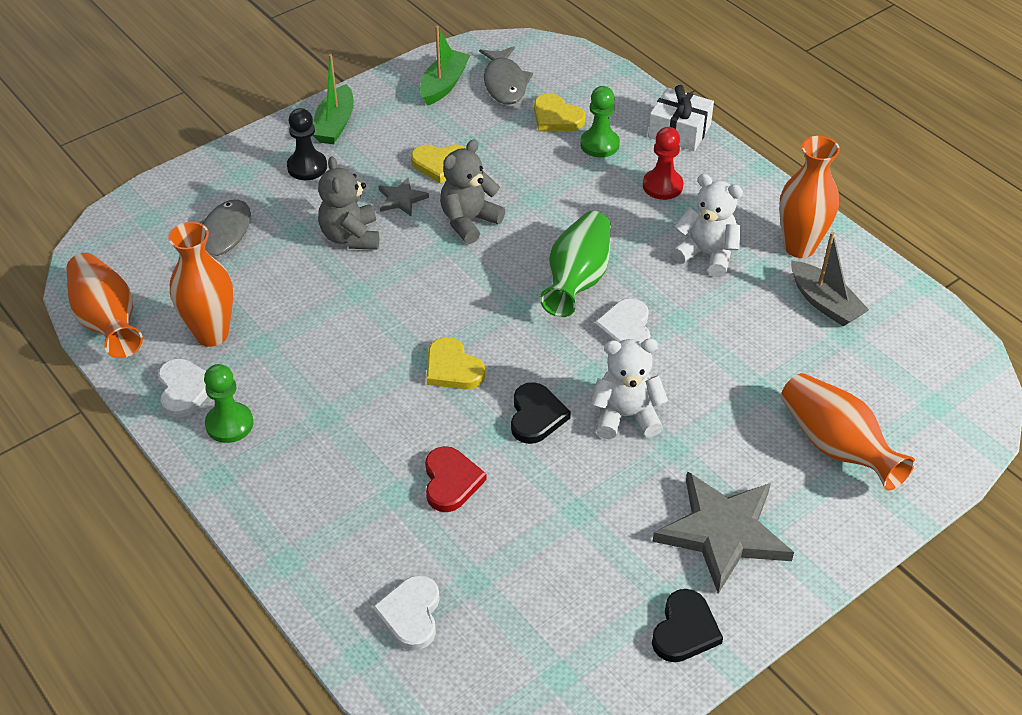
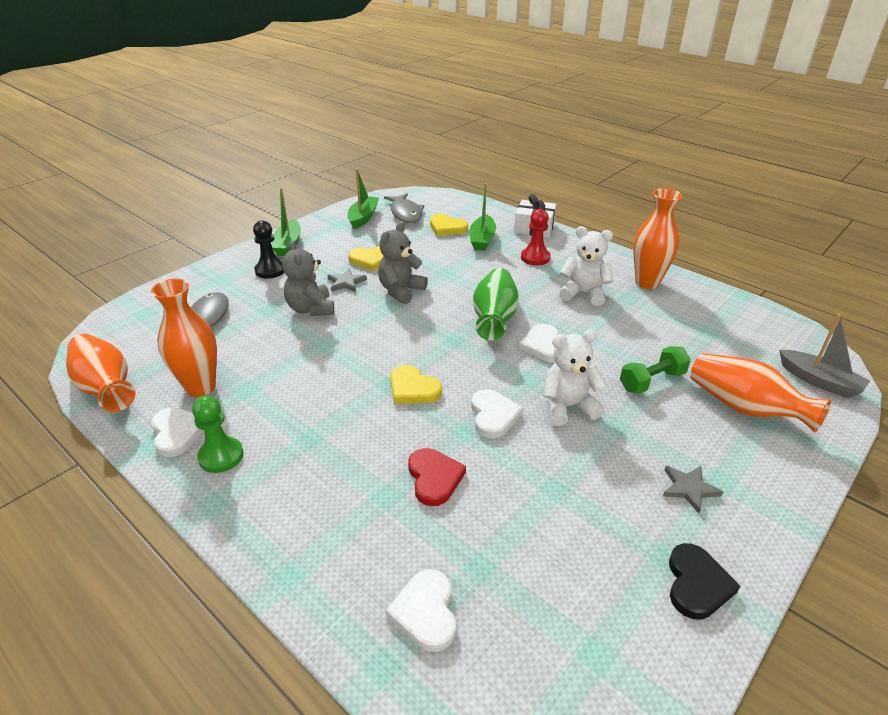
camera: 10 degrees left, 10 degrees down
black heart [511,382,571,444] -> white heart [471,389,523,438]
green pawn [580,86,620,157] -> green boat [470,183,496,251]
grey star [652,471,794,594] -> grey star [663,466,723,513], size x0.47
grey boat [791,232,869,326] -> grey boat moved to [779,314,870,399]
none -> green dumbbell [620,346,691,394]

